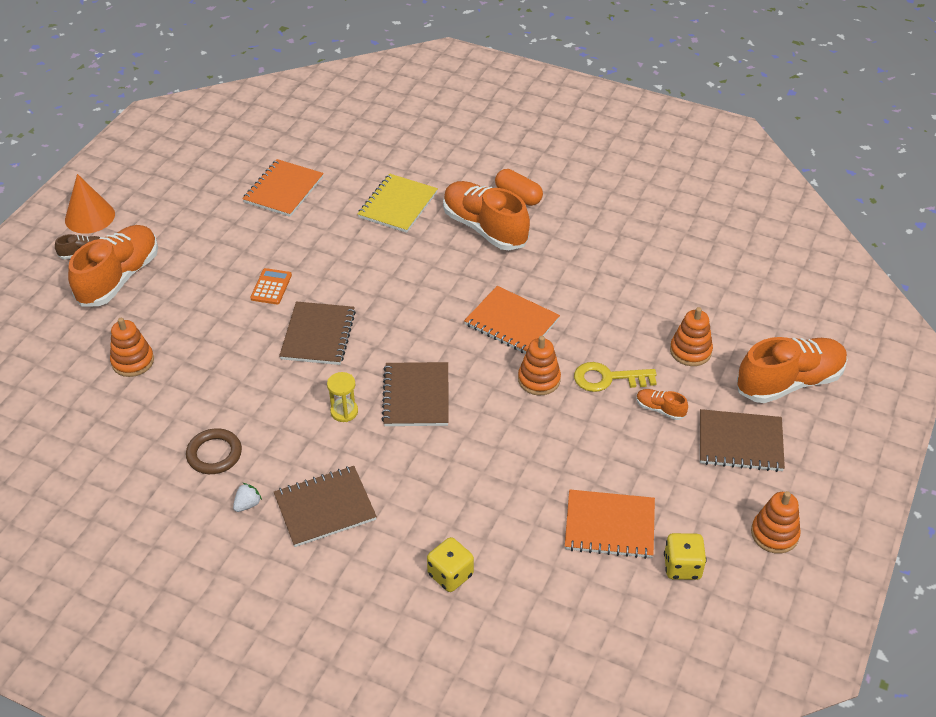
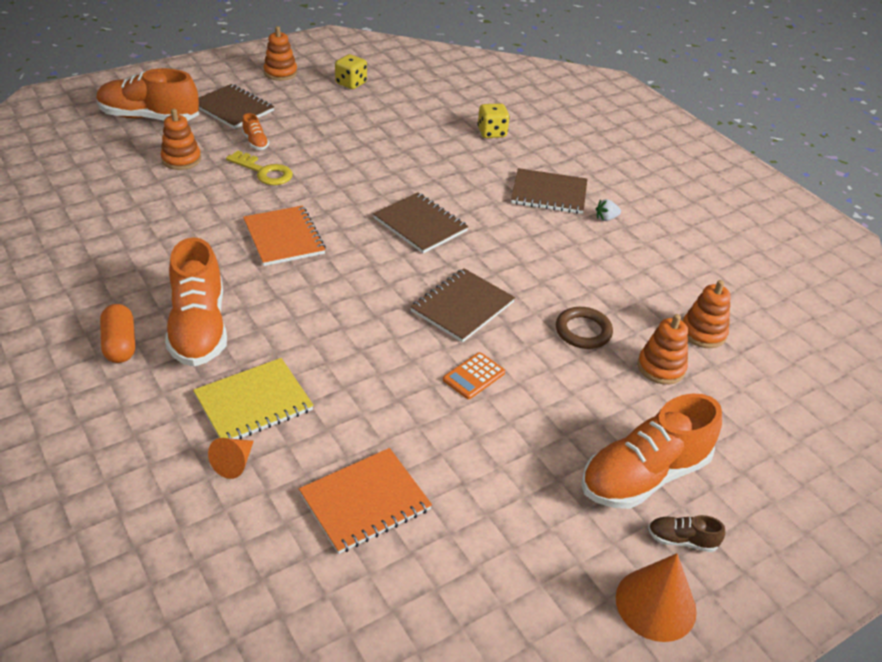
camera: 150 degrees left, 5 degrees down
brown ring [186,428,242,474] -> brown ring moved to [556,307,613,349]
yellow hourglass [327,372,358,422] -> none
brown notebook [381,362,449,426] -> brown notebook turned 75 degrees counterclockwise [373,192,469,254]
orange stacking toy [518,336,561,395] -> orange stacking toy moved to [683,280,731,348]
orange notebook [565,490,655,559] -> none
none -> orange cone [208,438,254,479]

